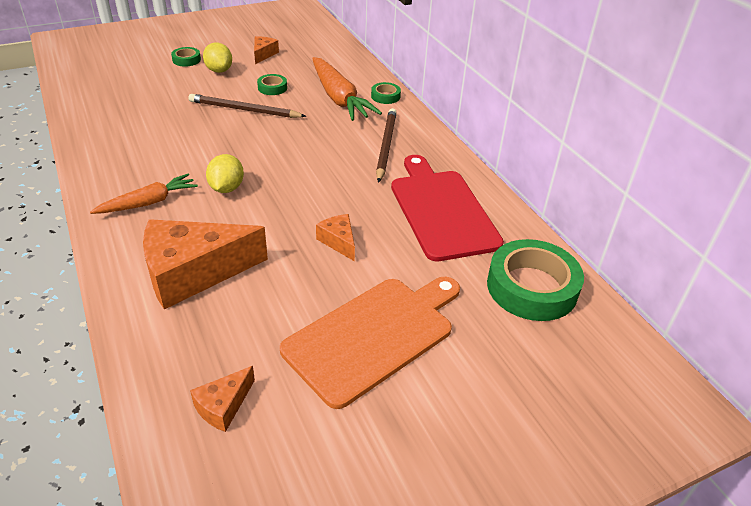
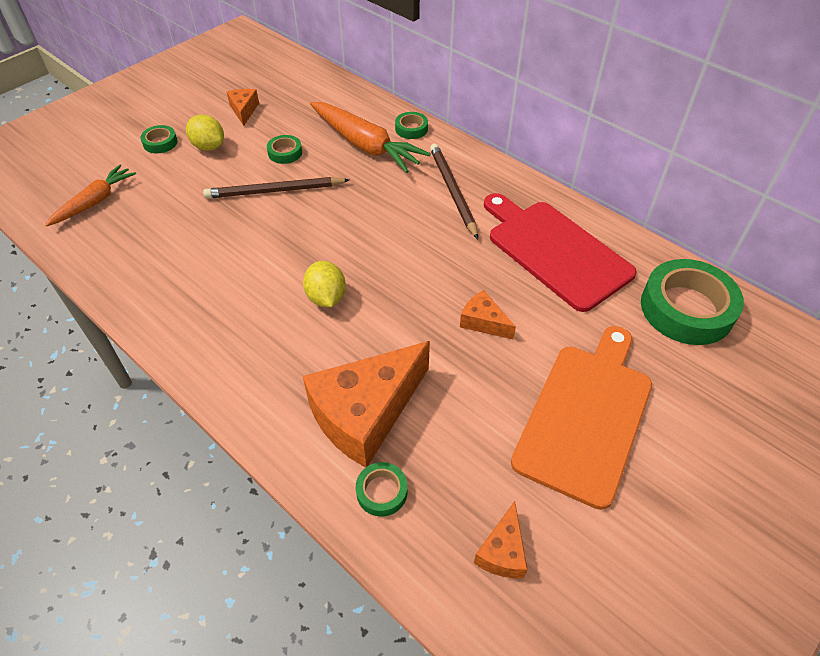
camera: 20 degrees left, 10 degrees up
orange carrot [90,174,198,214] -> orange carrot moved to [45,165,136,227]
none -> green tape [356,462,408,517]

